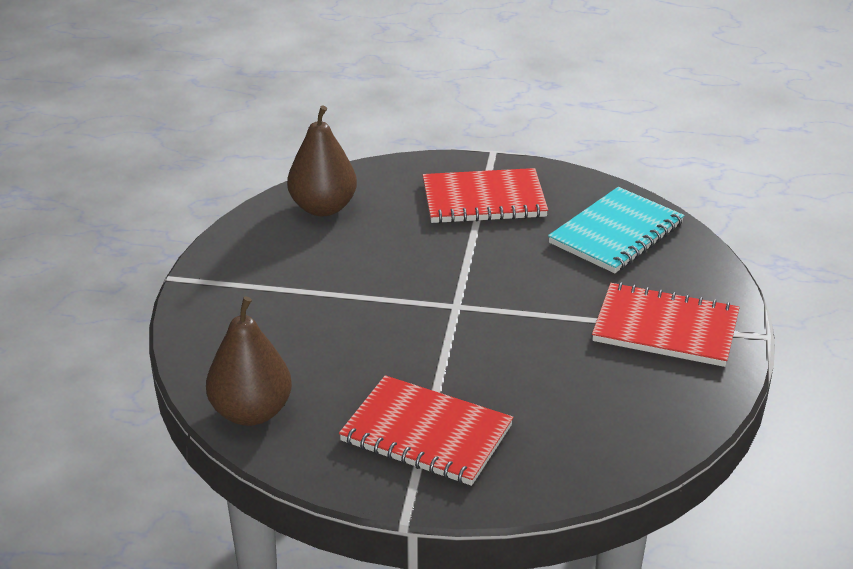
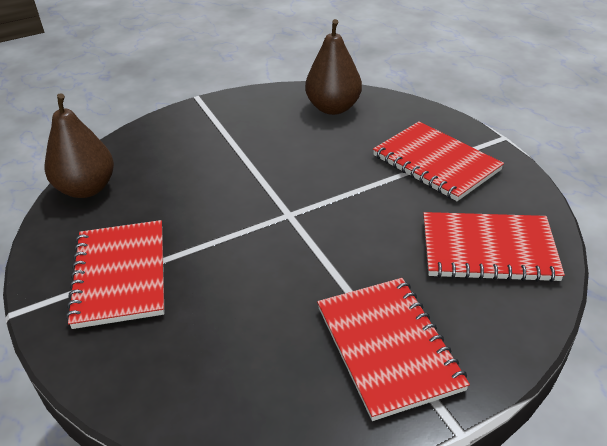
camera: 55 degrees right, 5 degrees up
turquoise notebook [548,187,685,273] -> red notebook [423,212,565,282]

